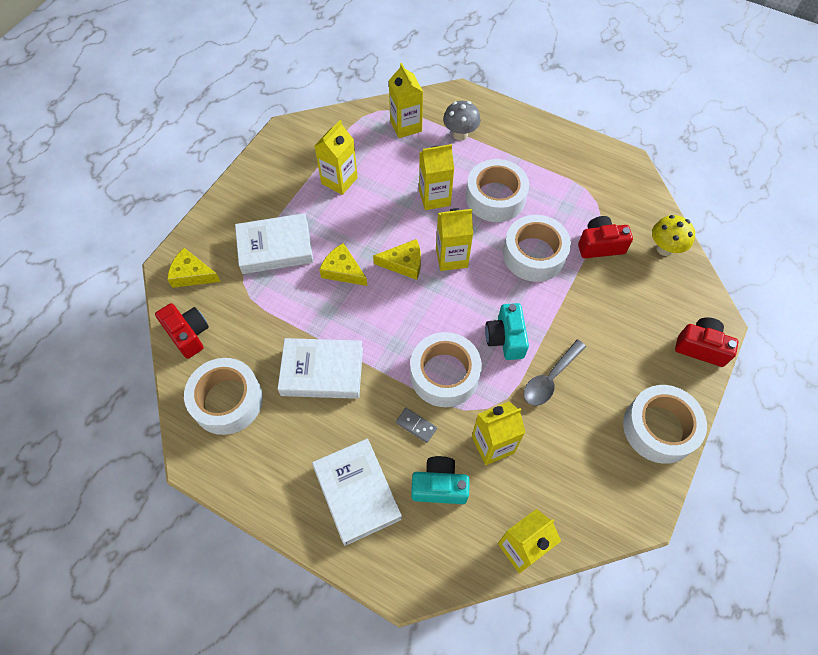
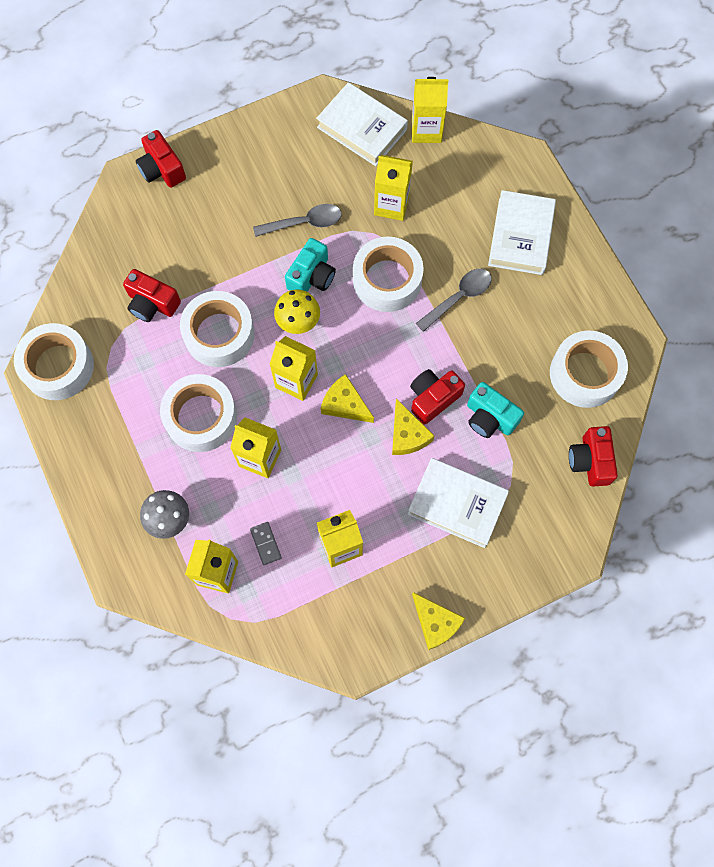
camera: 145 degrees left, 10 degrees up
yellow cheese [167,248,221,288] -> yellow cheese moved to [412,592,465,650]
white book [278,338,363,399] -> white book moved to [316,82,408,166]
grey domino [396,408,437,443] -> grey domino moved to [250,522,282,565]
turquoise camera [411,456,470,504] -> turquoise camera moved to [467,382,524,438]
white tape [623,385,707,464] -> white tape moved to [14,323,94,400]
yellow mushroom [652,215,695,256] -> yellow mushroom moved to [274,289,320,334]
none -> red camera [410,369,465,425]
none -> grey spoon [416,269,492,332]

